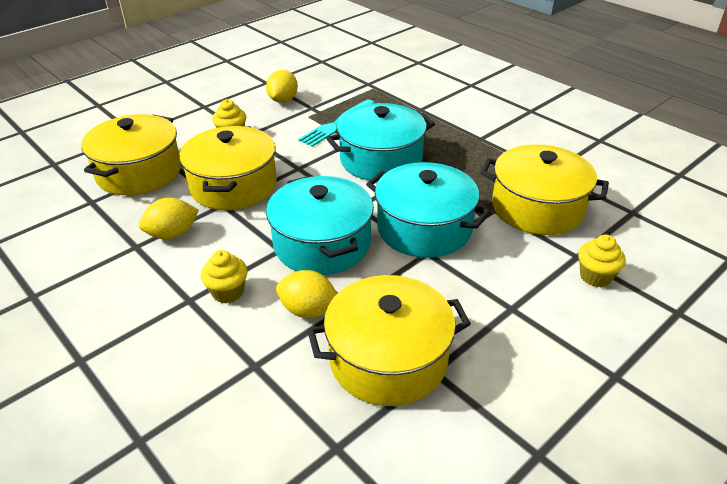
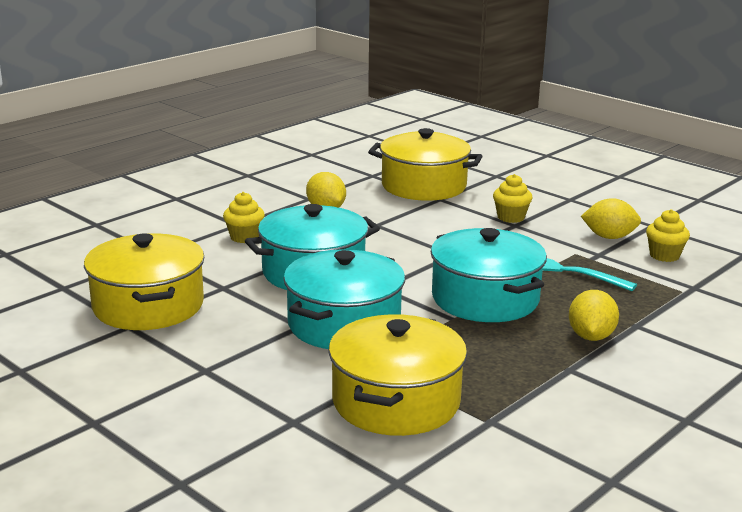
camera: 85 degrees right, 15 degrees down
yellow pot [179,126,277,210] -> none
yellow lemon [276,270,337,318] -> yellow lemon moved to [569,290,619,341]
yellow cupcake [578,235,626,287] -> yellow cupcake moved to [646,209,690,262]

